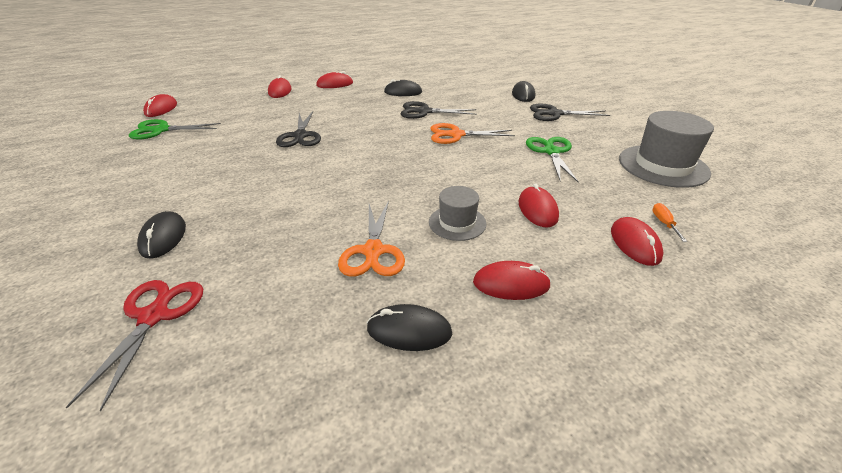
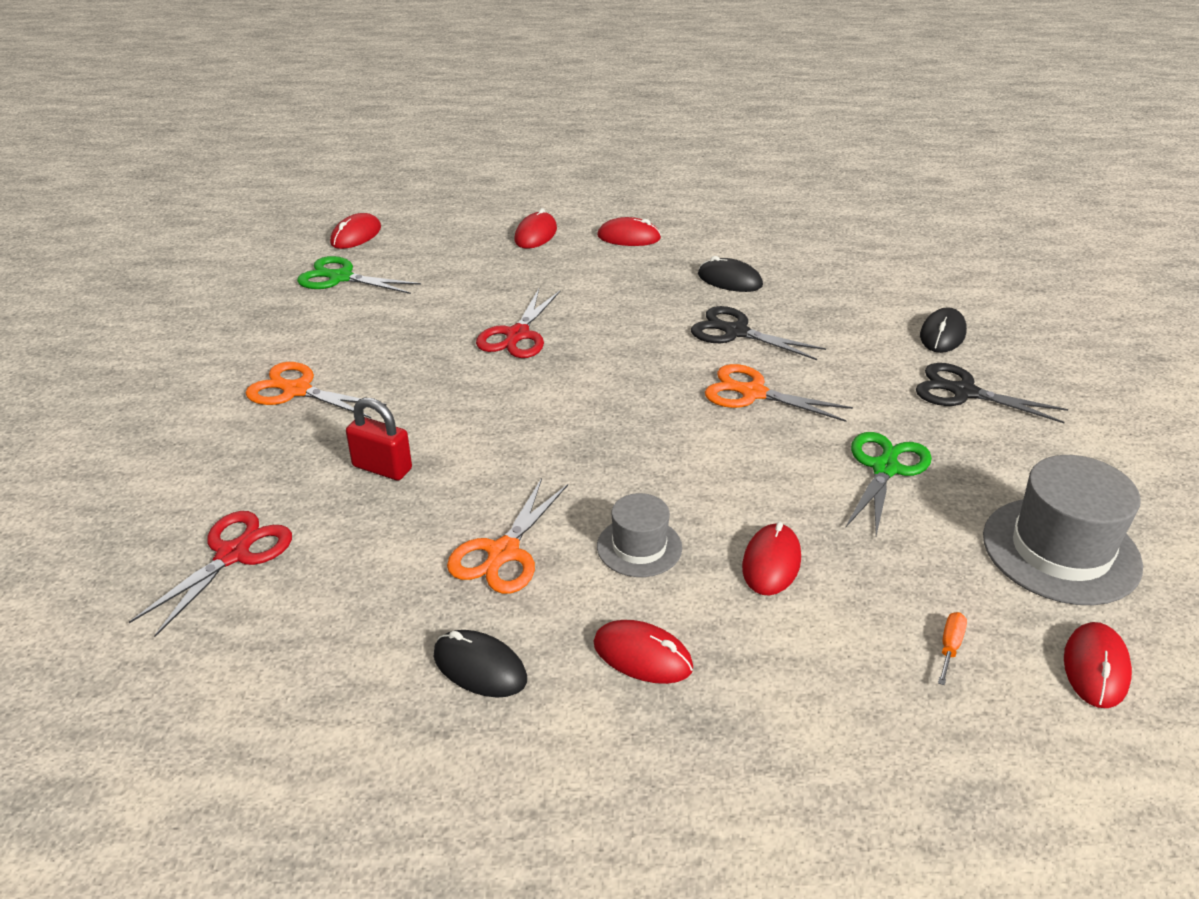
camera: 25 degrees right, 0 degrees up
black mouse [137,211,186,259] -> none
black scissors [276,112,321,147] -> red scissors [476,289,561,358]
red mouse [611,217,664,266] -> red mouse moved to [1064,622,1132,708]
none -> orange scissors [246,362,387,419]
none -> red padlock [346,397,412,480]

